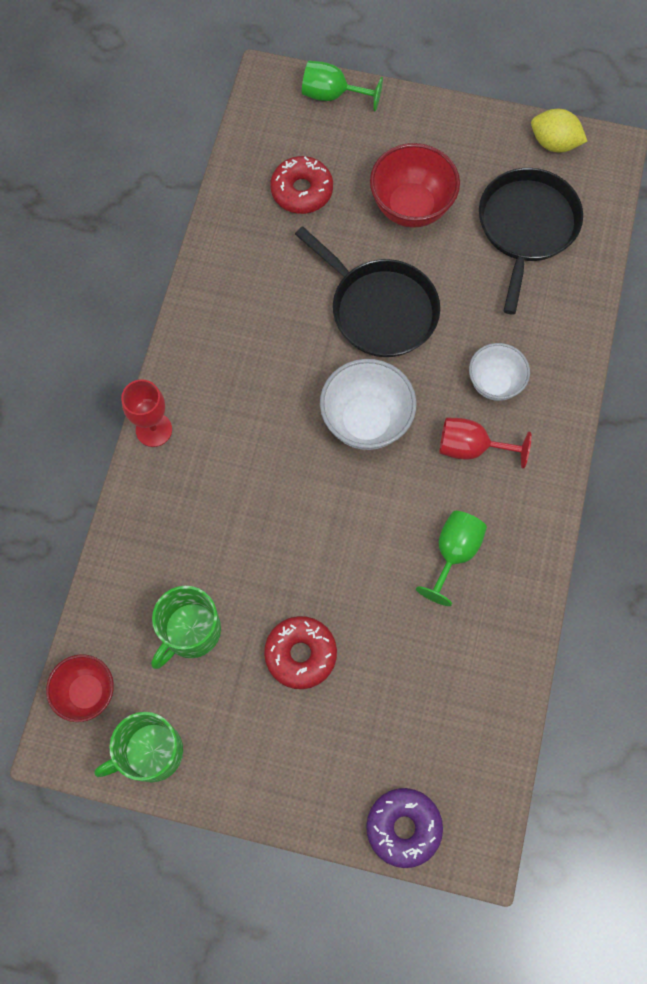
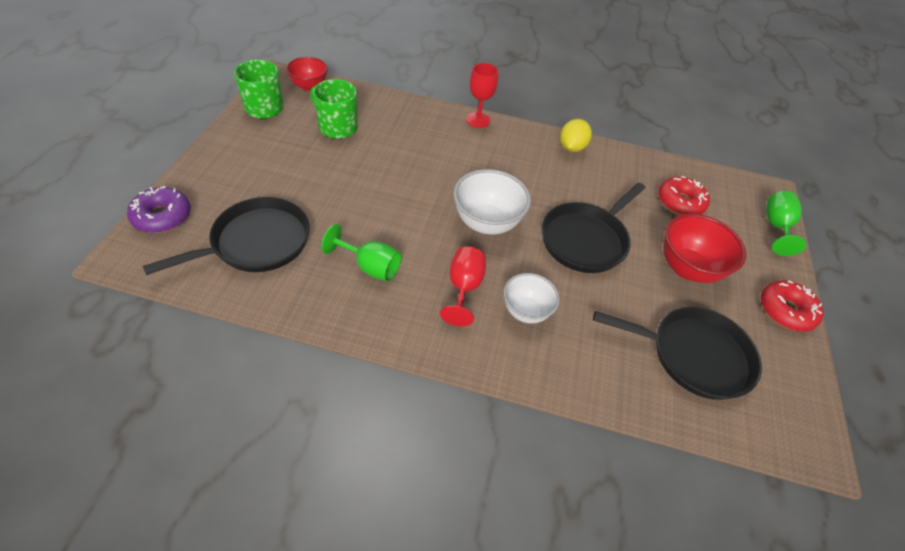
camera: 85 degrees right, 20 degrees down
red donut [264,616,337,689] -> red donut moved to [761,280,824,332]
yellow lemon [531,109,587,153] -> yellow lemon moved to [560,119,592,152]
none -> black pan [143,197,310,275]

